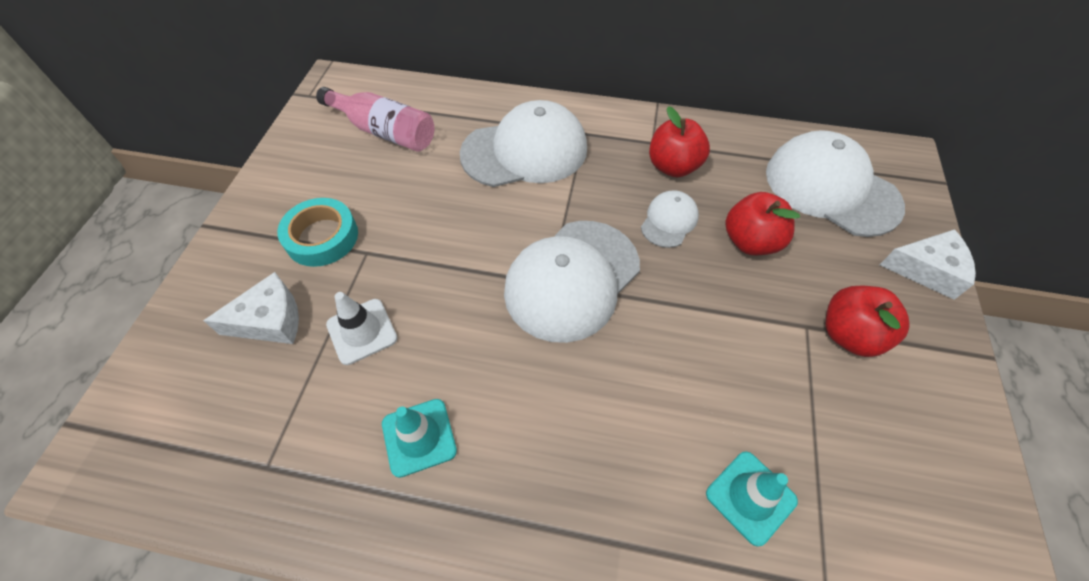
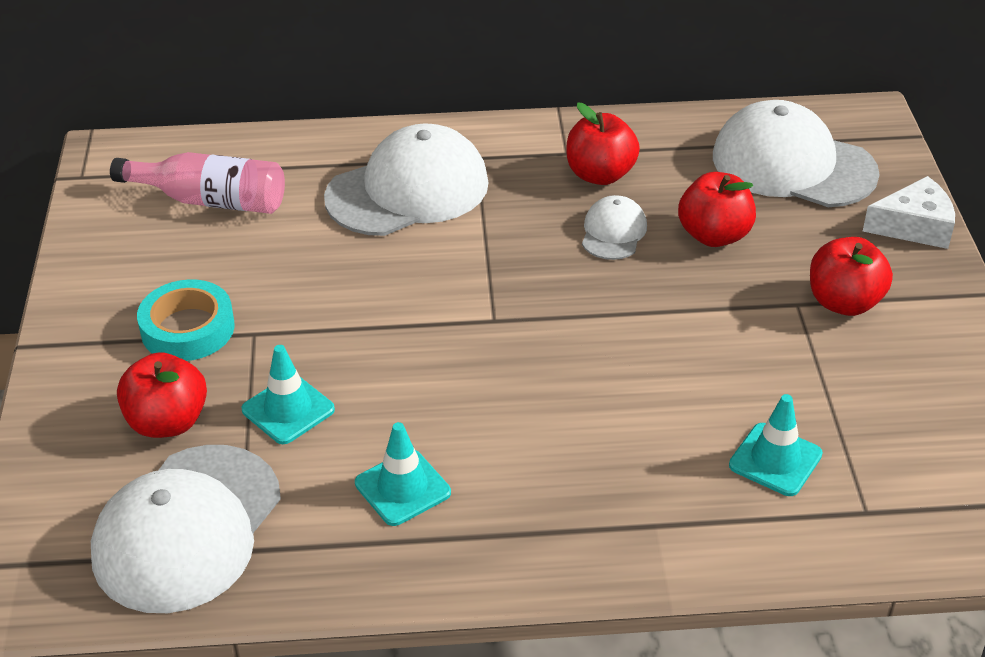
camera: 15 degrees left, 15 degrees down
white cheese [203,272,299,344] -> red apple [117,352,207,438]
white traffic cone [326,292,397,365] -> turquoise traffic cone [242,345,335,444]
white cap [504,221,640,343] -> white cap moved to [91,445,281,613]

